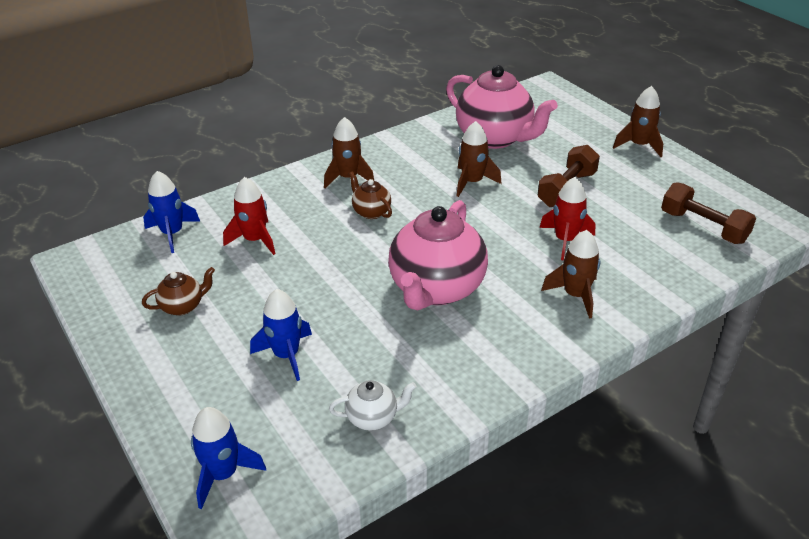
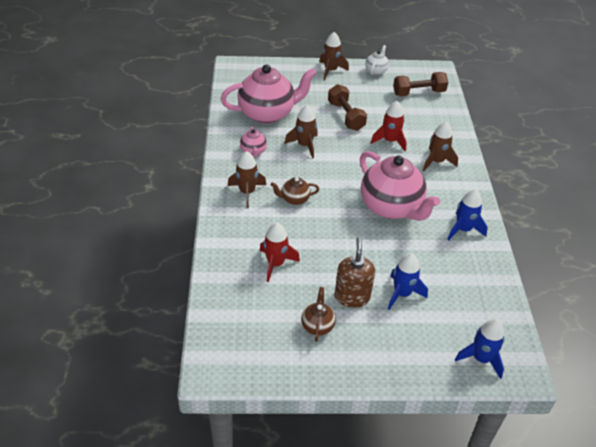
camera: 60 degrees left, 5 degrees up
blue rocket [143,171,200,253] -> blue rocket moved to [447,189,488,240]
white teapot [329,380,417,431] -> white teapot moved to [365,45,389,75]
none -> pink teapot [240,126,267,157]
none -> brown soap dispenser [335,237,375,308]

